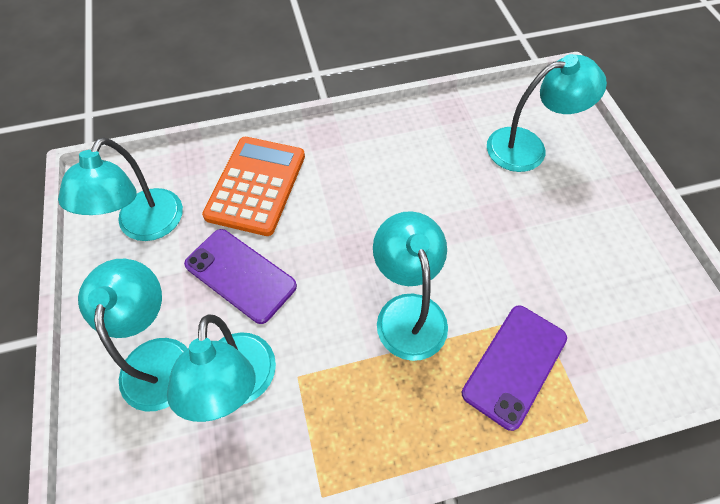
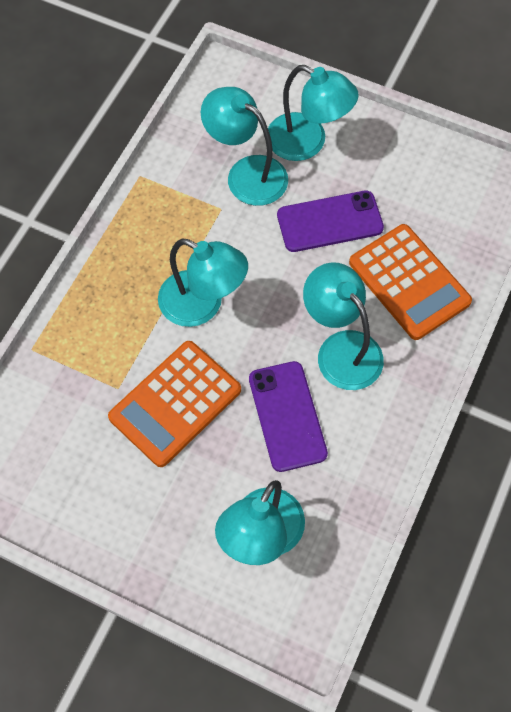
camera: 130 degrees right, 5 degrees up
turquoise lamp [58,137,183,241] -> turquoise lamp moved to [303,263,384,390]
purple phone [462,306,567,431] -> purple phone moved to [249,361,328,472]
none -> orange calculator [108,341,241,467]

